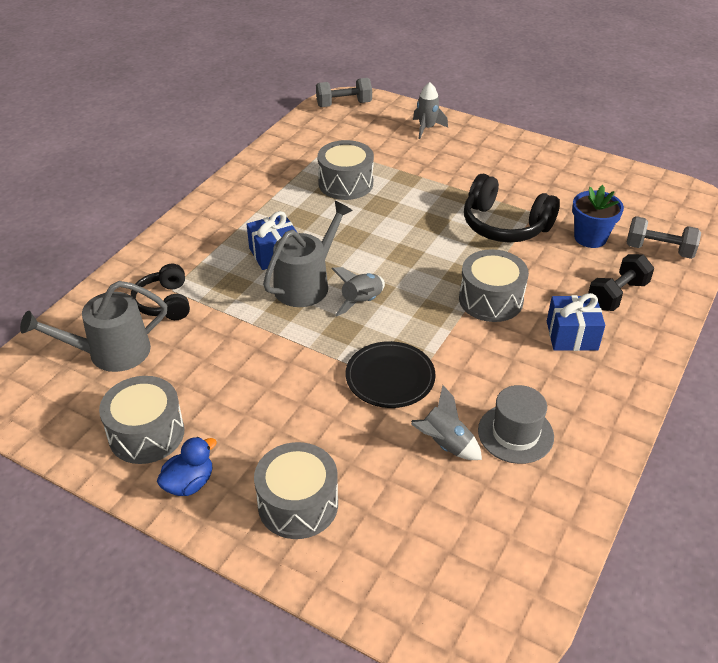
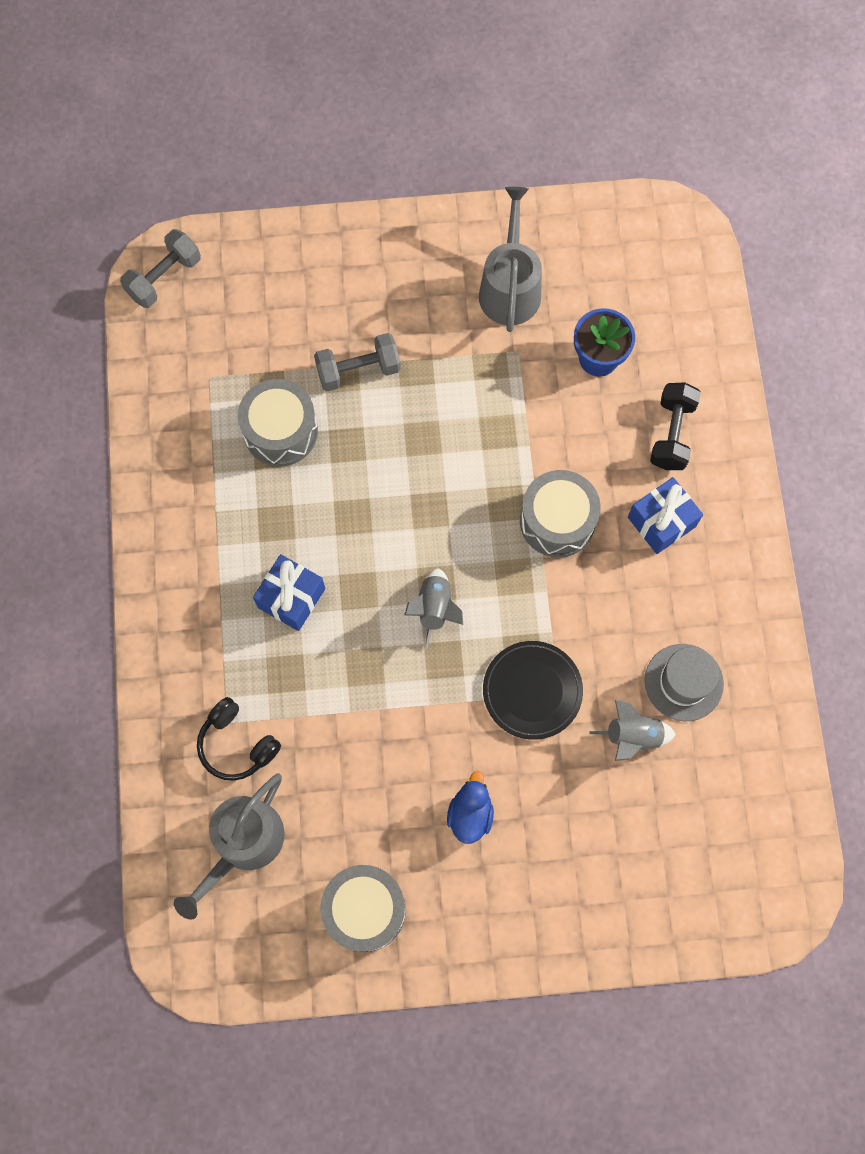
camera: 35 degrees left, 30 degrees up
blue duck [157,437,217,496] -> blue duck moved to [447,771,494,844]
grey drum [254,442,338,539] -> none
grey watering can [263,201,353,307] -> grey watering can moved to [479,187,542,332]
grey rocket [413,82,448,139] -> none
black headphones [464,174,560,243] -> none
grey dumbbell [627,216,702,259] -> grey dumbbell moved to [314,333,401,391]

